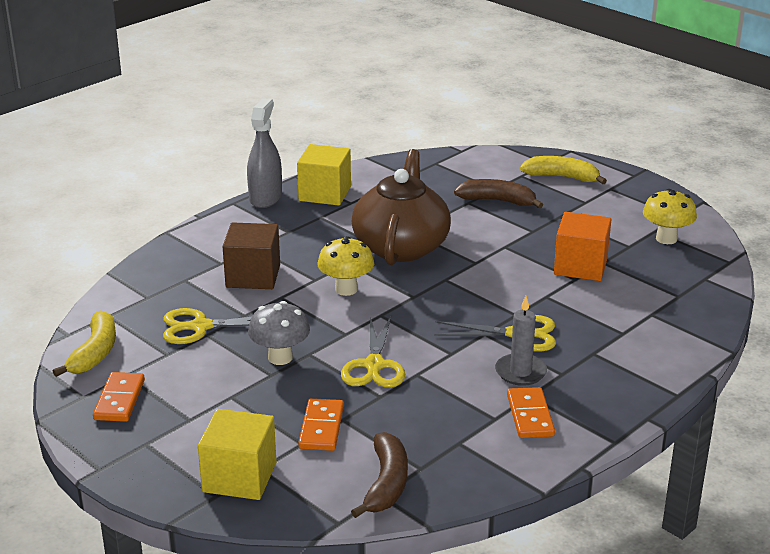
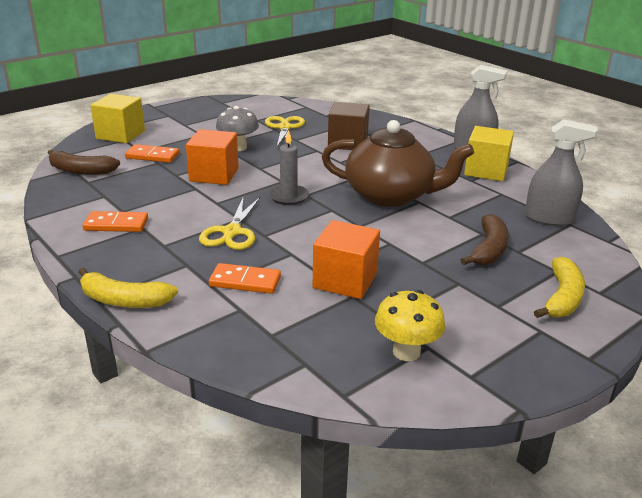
camera: 95 degrees right, 0 degrees up
yellow banana [53,310,116,377] -> yellow banana moved to [79,268,178,308]
orange domino [93,372,145,422] -> orange domino moved to [209,263,281,294]
yellow mushroom [318,236,374,296] -> none
yellow scissors [341,316,405,388] -> orange cube [186,129,239,185]
grey candle [495,296,547,386] -> grey candle moved to [269,130,309,205]
none -> grey spray bottle [525,119,598,226]

